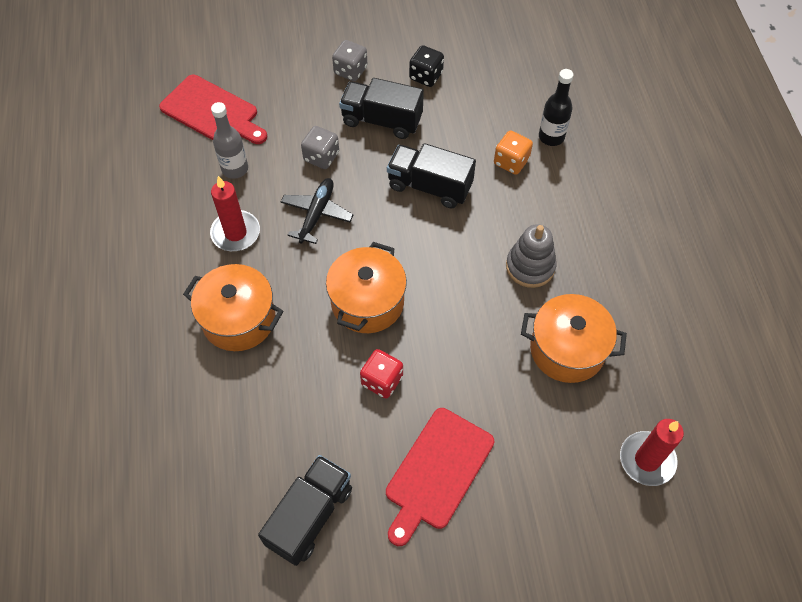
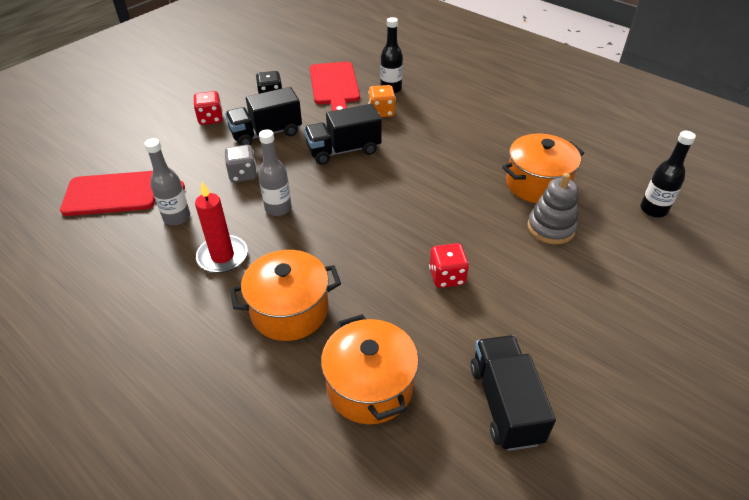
camera: 40 degrees left, 15 degrees down
black plane [281,178,353,244] -> grey bottle [258,129,291,216]
orange pot [326,242,407,333] -> orange pot moved to [321,314,419,424]
grey dice [332,40,367,81] -> red dice [194,91,223,125]
red cutting board [386,408,494,546] -> red cutting board moved to [310,62,360,111]
grey stacking toy [506,224,557,288] -> grey stacking toy moved to [528,173,578,244]
red candle [620,419,684,486] -> black bottle [640,131,696,217]

